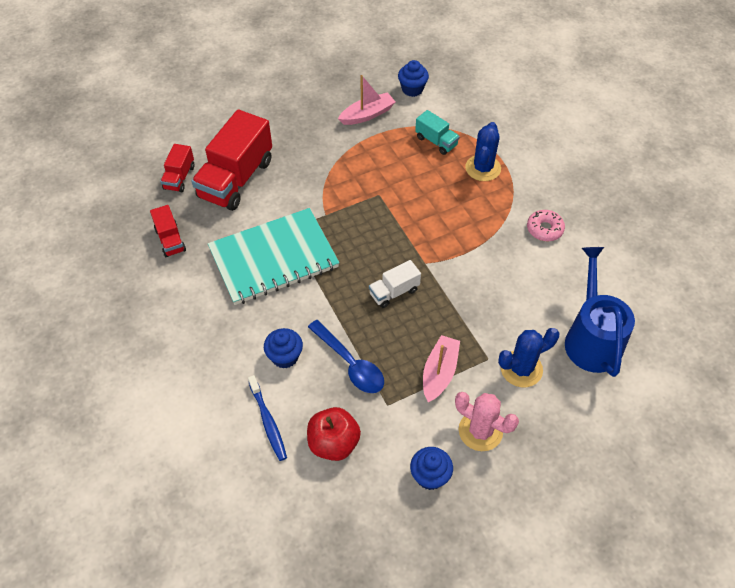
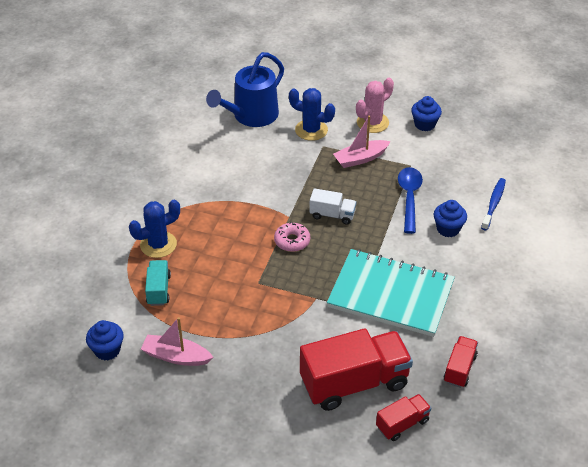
camera: 135 degrees left, 10 degrees down
red apple [307,407,361,461] -> none
pink cactus [455,392,519,451] -> pink cactus turned 60 degrees clockwise [356,78,394,133]
pink donut [527,210,565,241] -> pink donut moved to [274,222,310,252]

